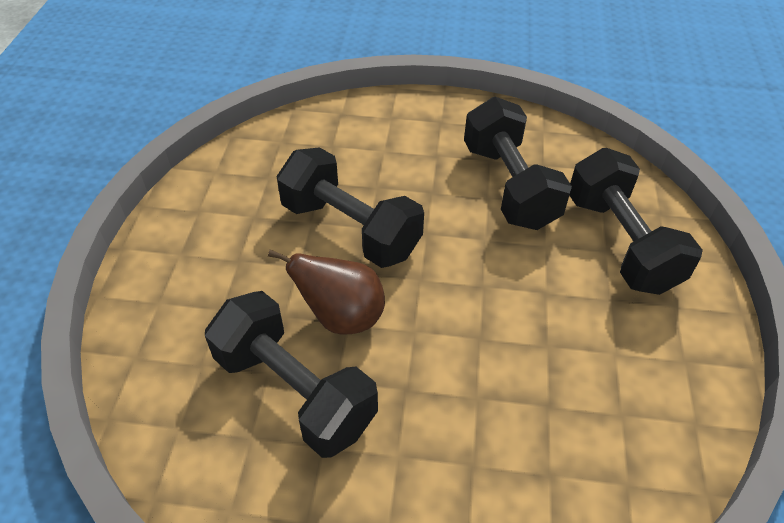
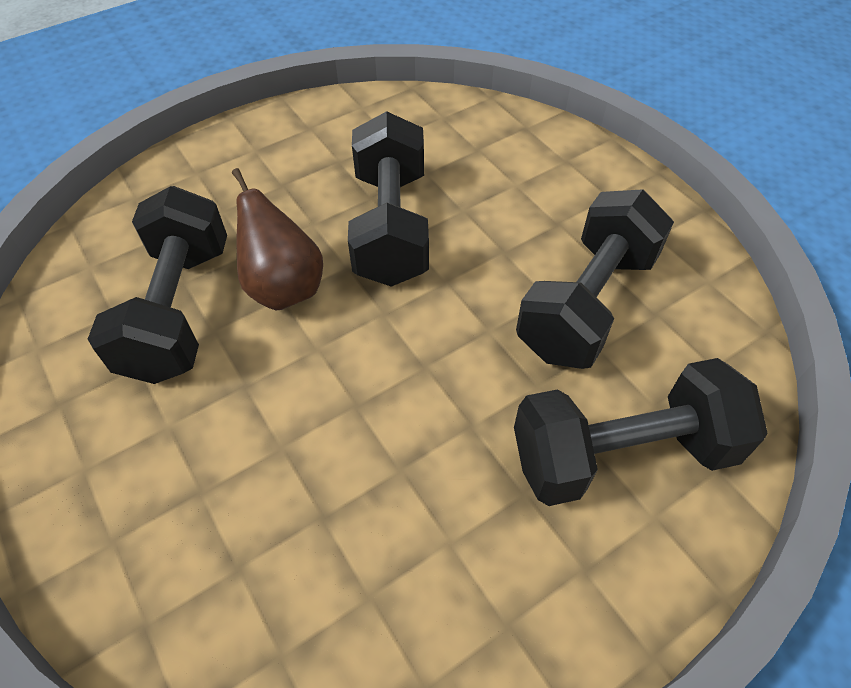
camera: 50 degrees right, 5 degrees up
black dumbbell [570,148,703,295] -> black dumbbell turned 45 degrees clockwise [514,358,768,506]

